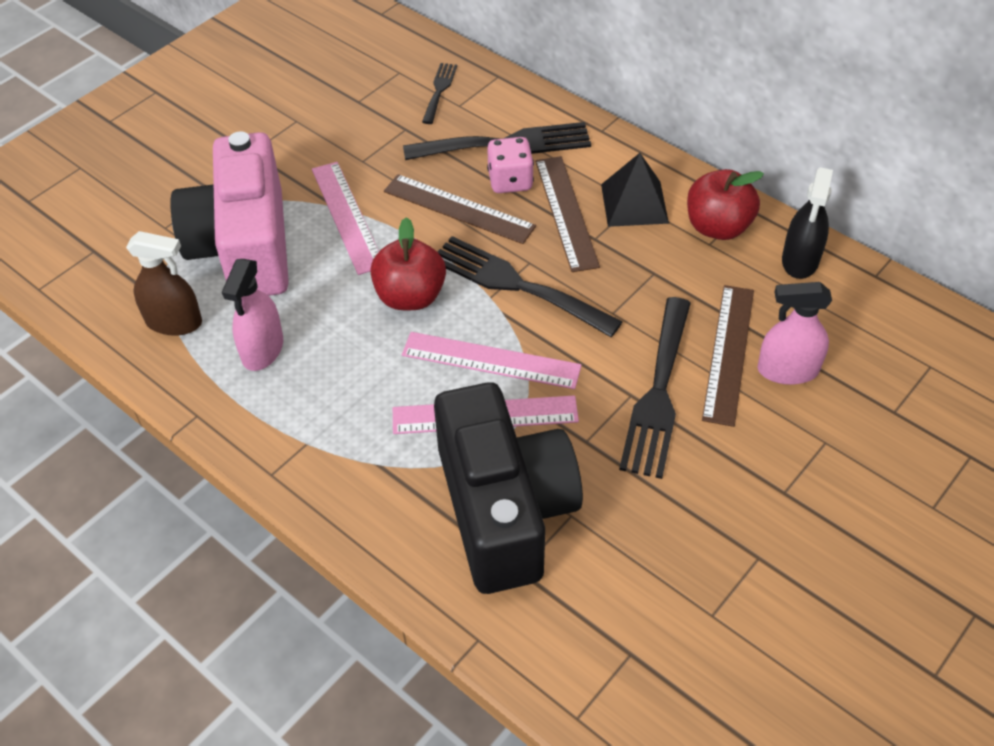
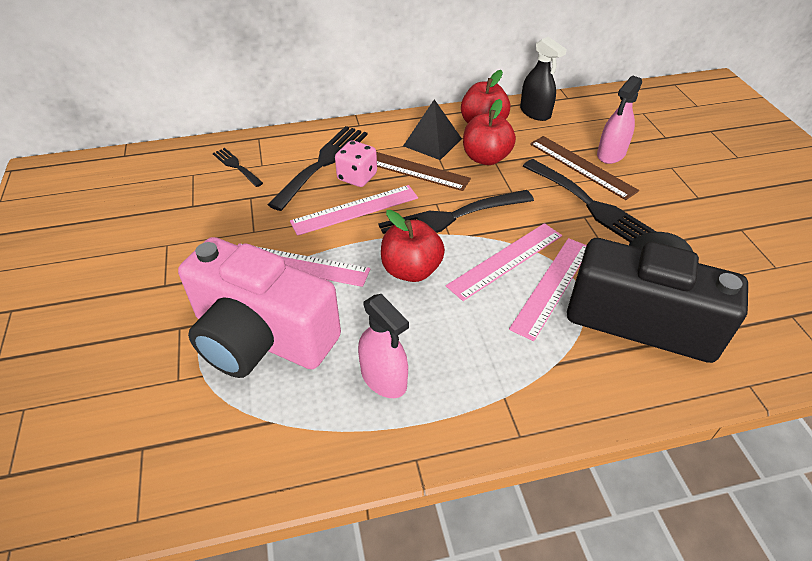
camera: 55 degrees left, 5 degrees down
brown spray bottle [126,231,202,336] -> none
brown ruler [384,174,536,244] -> pink ruler [290,185,418,236]
none -> red apple [463,99,516,165]

